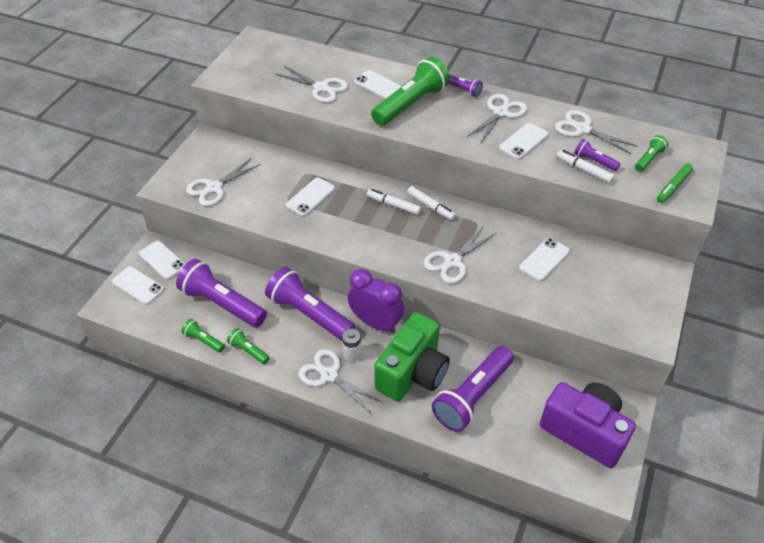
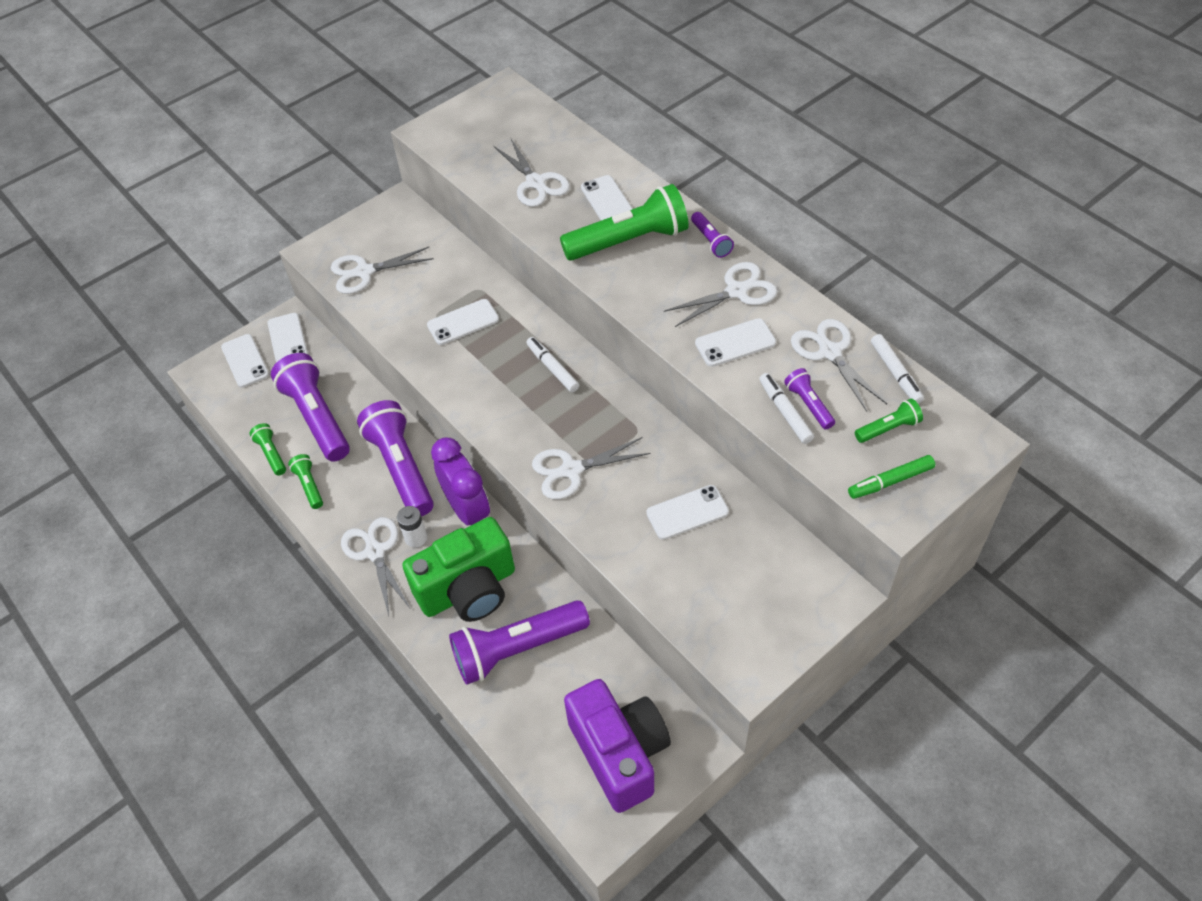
camera: 30 degrees right, 5 degrees up
white marker [407,186,456,220] -> white marker moved to [871,334,924,404]

